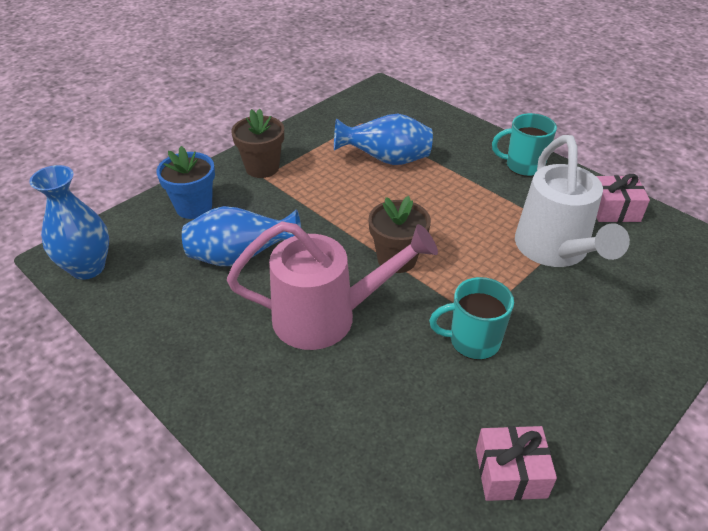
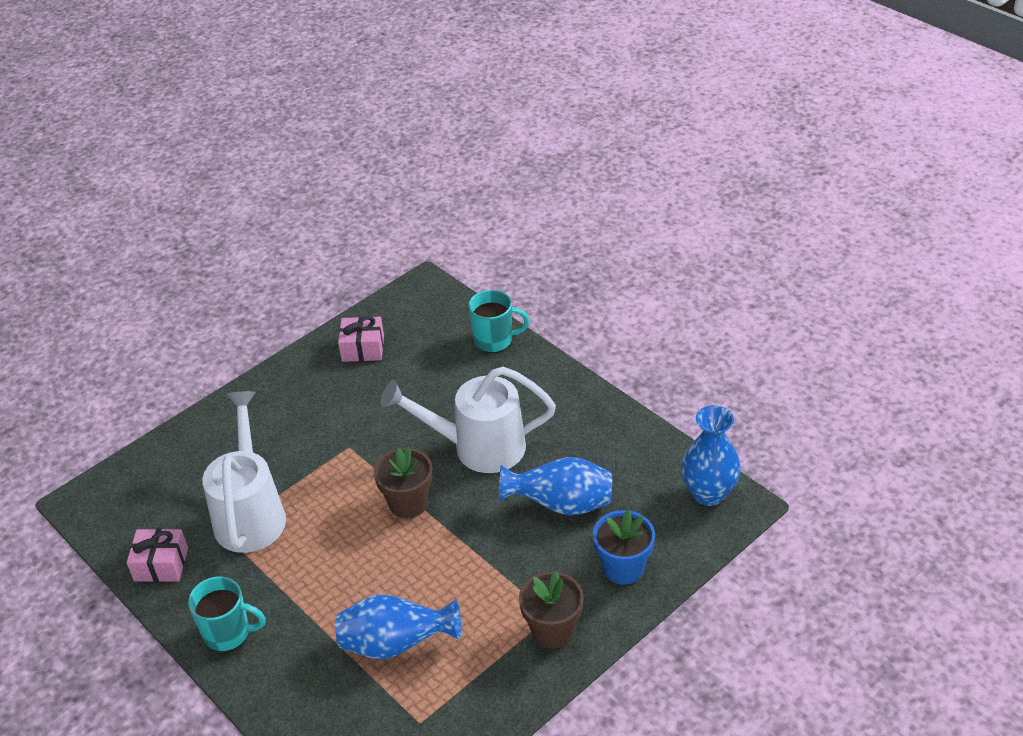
camera: 175 degrees left, 0 degrees up
pink watering can [227,221,438,350] -> white watering can [380,367,556,473]
turquoise mug [429,277,514,360] -> turquoise mug moved to [468,290,530,353]

